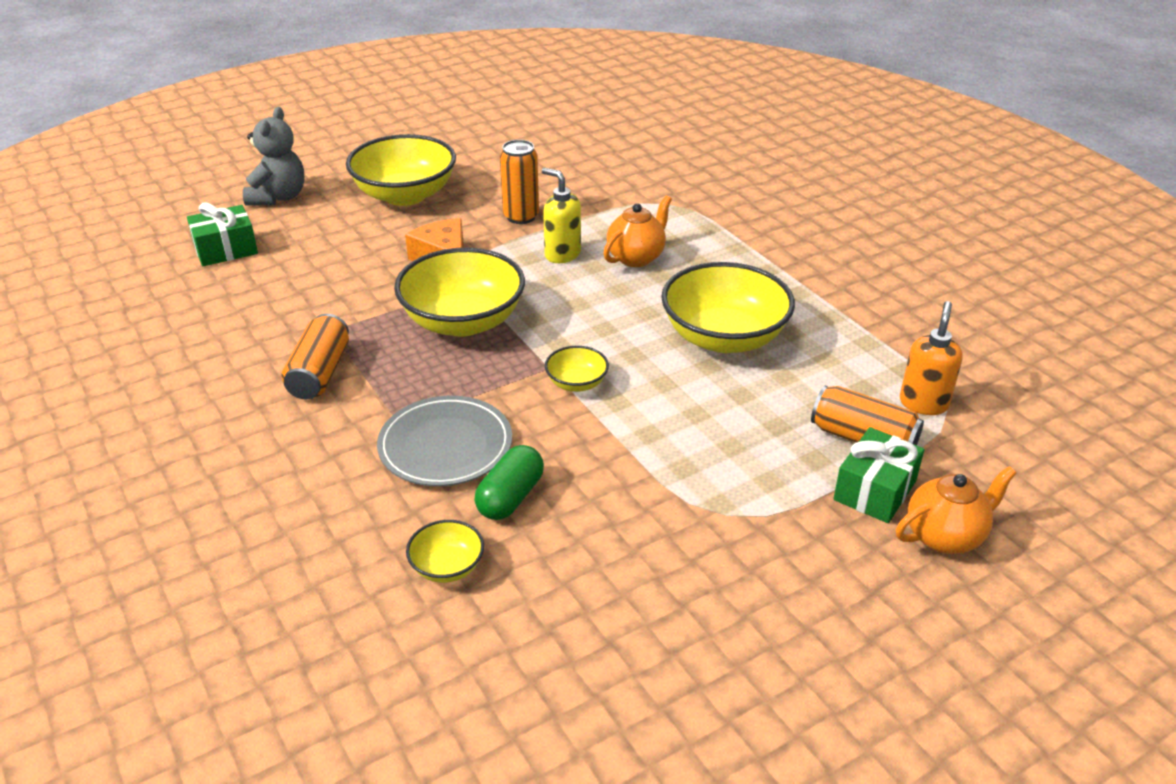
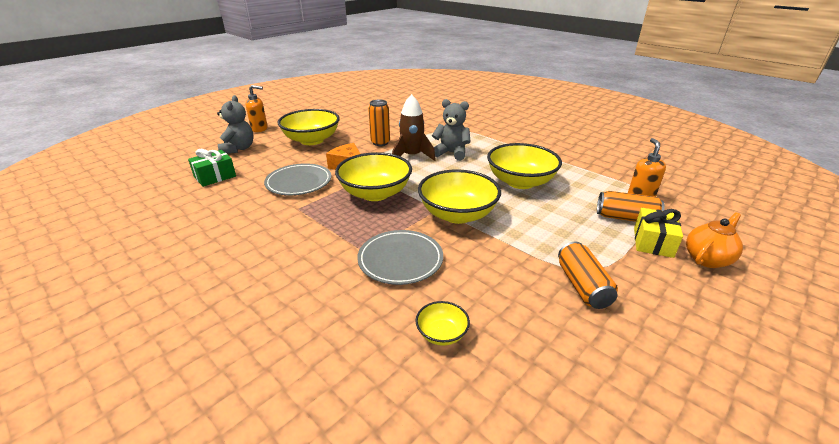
camera: 15 degrees left, 5 degrees down
orange can [282,314,349,399] -> orange can moved to [558,242,618,309]
green capsule [474,445,544,520] -> none
yellow soap dispenser [542,168,581,263] -> brown rocket [392,94,436,161]
yellow bowl [545,346,609,392] -> yellow bowl [418,170,501,224], size x2.15
orange teapot [603,196,672,267] -> grey teddy bear [432,99,471,161]
green gift [834,427,924,523] -> yellow gift [634,208,683,258]
none -> orange soap dispenser [246,85,268,132]
none -> grey plate [264,163,331,195]

